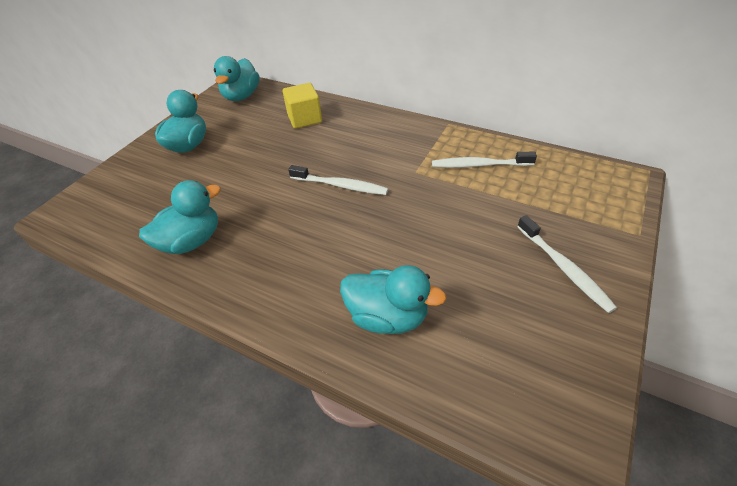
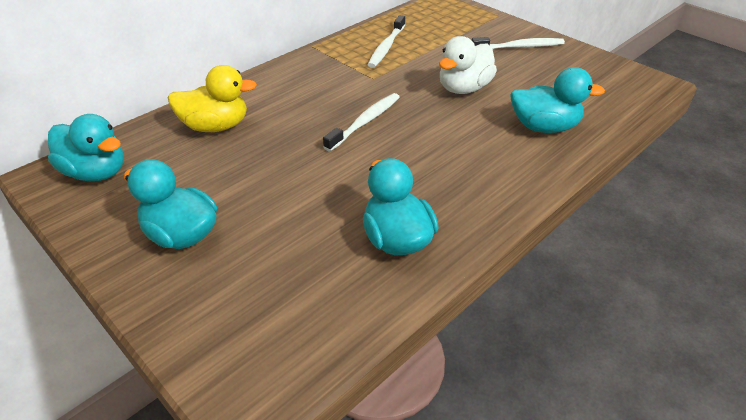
camera: 75 degrees left, 5 degrees down
yellow cube [283,83,322,129] -> yellow duck [168,65,257,132]
turquoise duck [340,265,446,334] -> turquoise duck turned 60 degrees clockwise [510,67,605,133]
none -> white duck [439,36,497,94]

